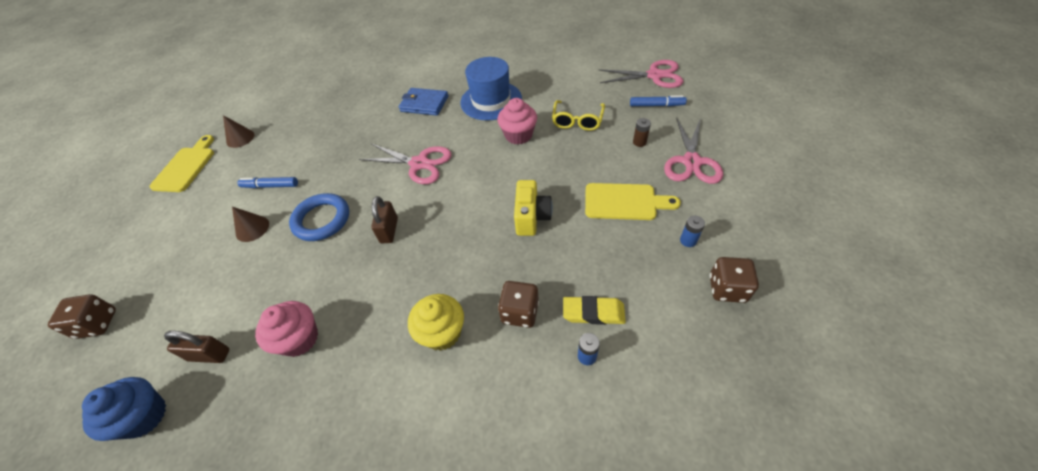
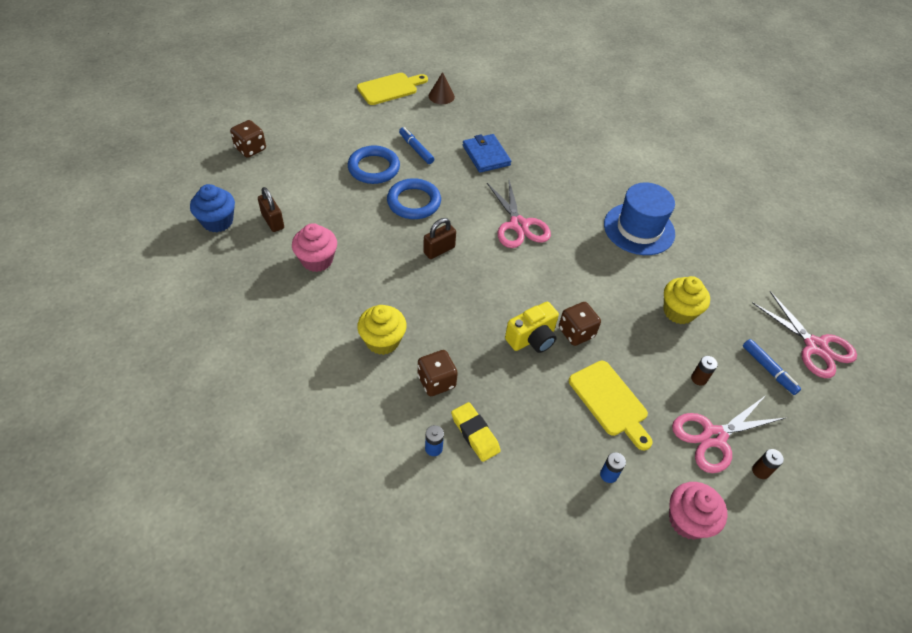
camera: 45 degrees right, 0 degrees up
brown cone [232,207,269,242] -> blue ring [348,146,400,184]
blue wallet [399,88,448,115] -> blue wallet moved to [463,134,511,173]
pink cupcake [497,98,537,145] -> pink cupcake moved to [669,482,728,540]
yellow glasses [552,100,605,131] -> yellow cupcake [663,276,710,324]
brown dice [710,257,759,303] -> brown dice moved to [559,302,601,346]
none -> brown battery [752,449,784,479]

